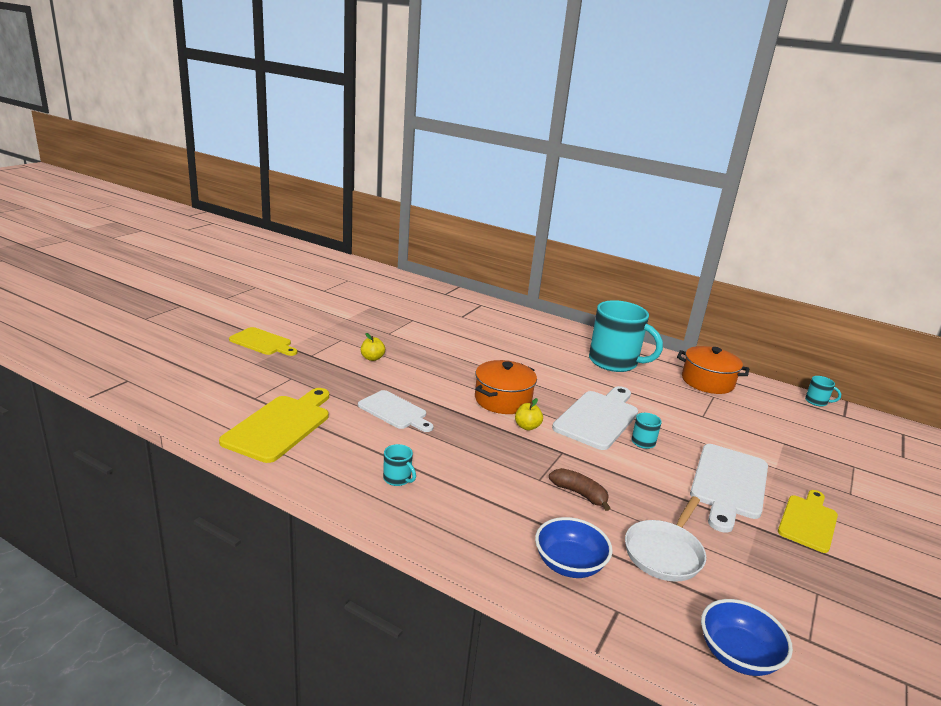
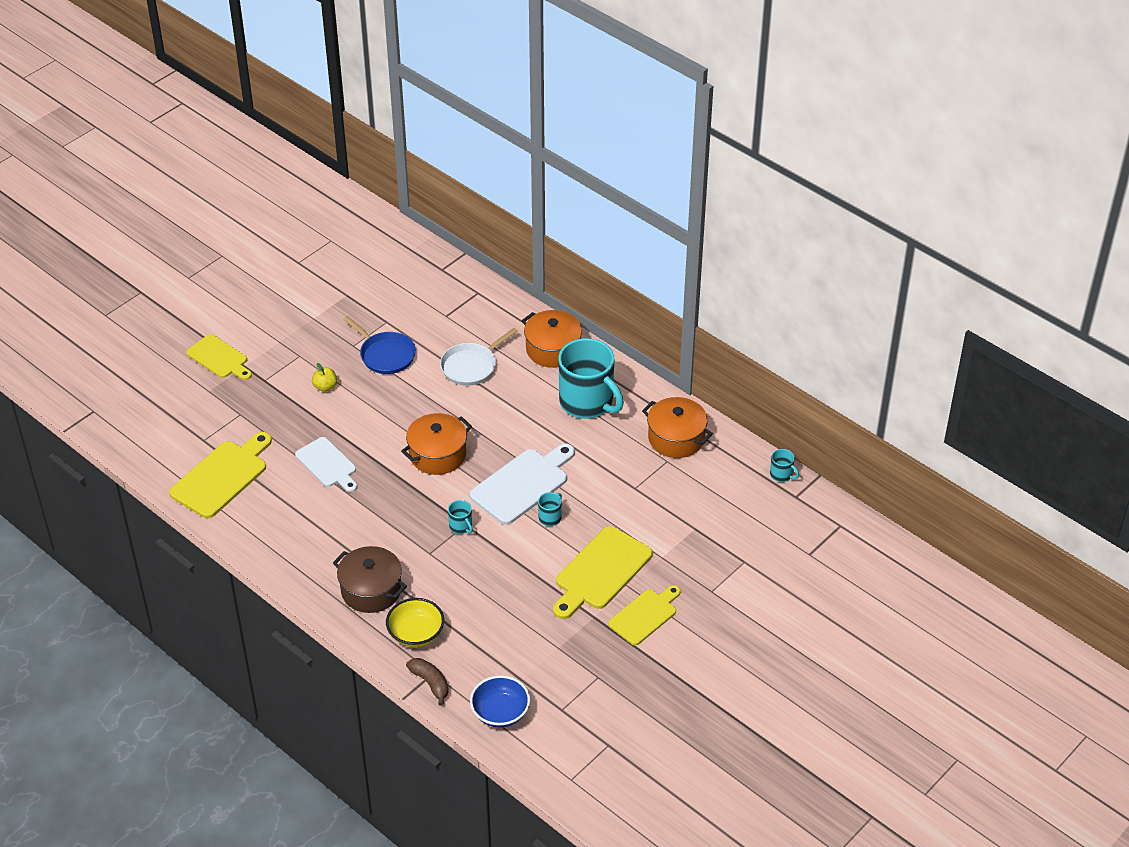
camera: 15 degrees right, 20 degrees up
turquoise mug [383,444,416,486] -> turquoise mug moved to [448,500,473,534]
yellow apple [515,398,543,431] -> none
blue bowl [535,517,613,578] -> yellow bowl [386,598,444,647]
brown banana [549,468,610,511] -> brown banana moved to [406,658,449,706]
white pan [625,496,706,582] -> white pan moved to [440,328,518,386]
white cutting board [690,444,768,533] -> yellow cutting board [553,526,653,619]
none -> brown pot [333,546,407,613]
none -> blue pan [343,316,416,374]
none -> orange pot [522,310,582,368]

